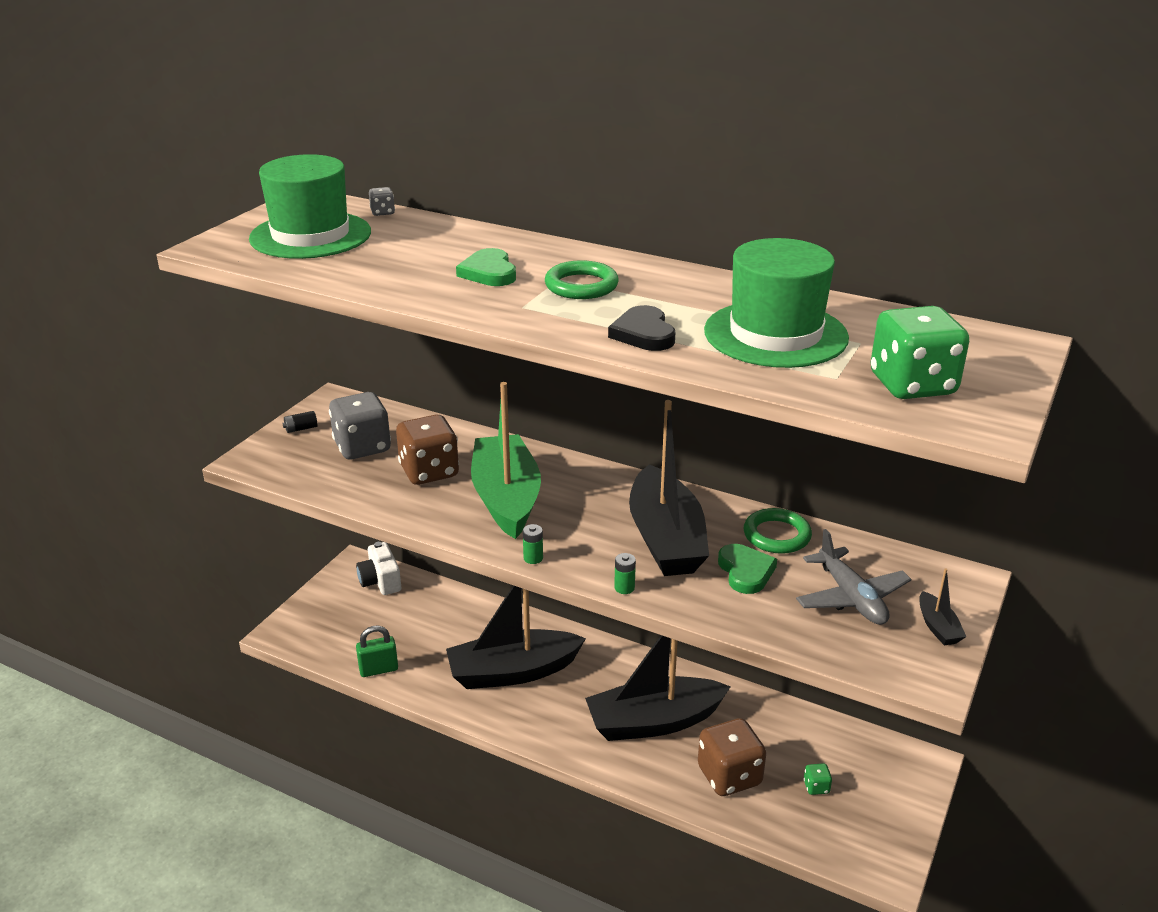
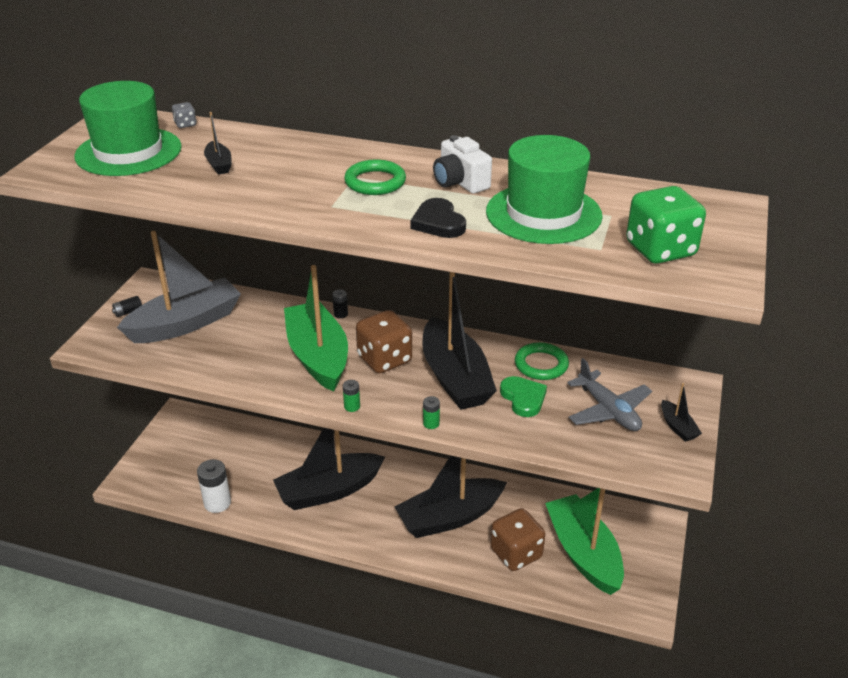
camera: 10 degrees left, 5 degrees up
grey dice [329,392,391,459] -> grey boat [117,231,241,343]
white camera [356,542,401,595] -> white camera moved to [433,135,492,194]
green padlock [356,626,398,677] -> white battery [197,459,231,513]
brown dice [396,415,459,485] -> brown dice moved to [356,310,412,373]
green heart [456,248,516,286] -> none
green dice [803,763,832,795] -> green boat [545,488,624,595]
none -> black boat [204,112,232,175]
none -> black battery [332,289,348,318]

